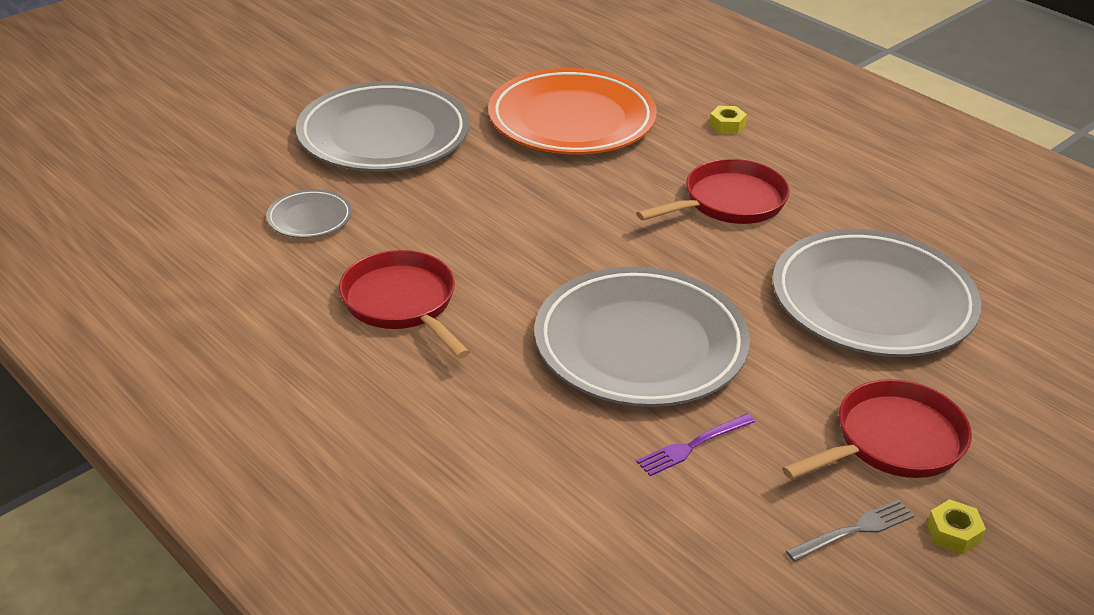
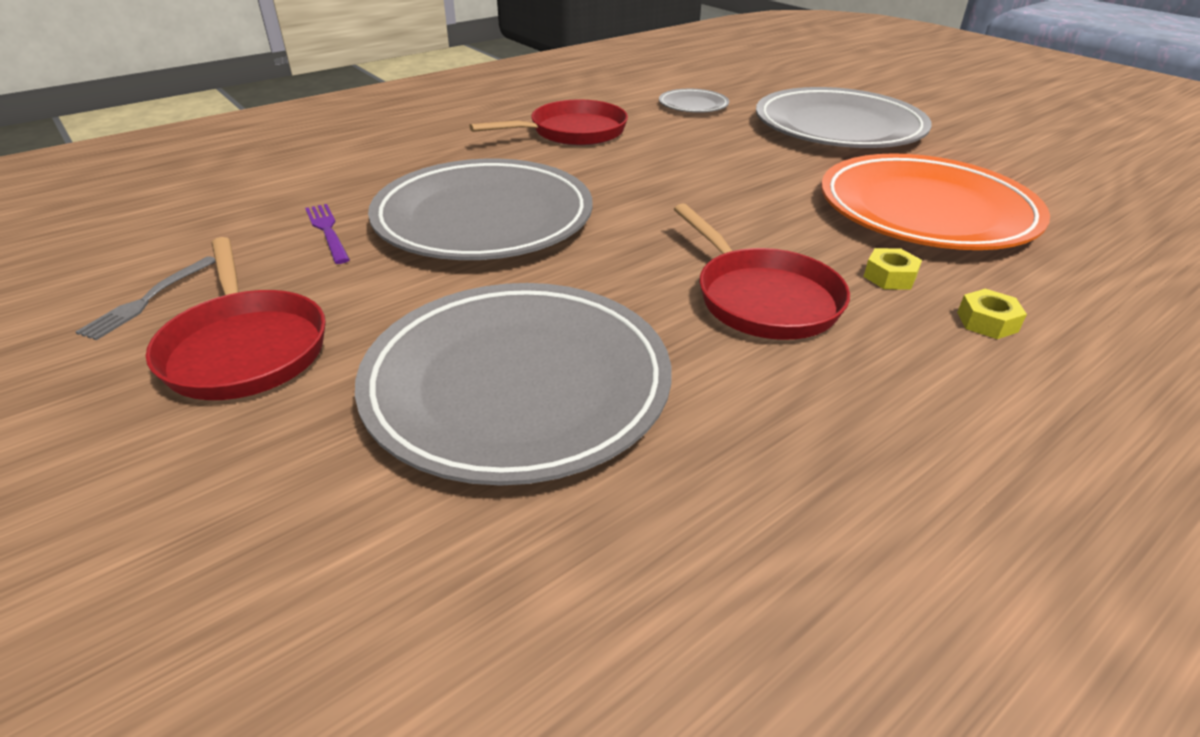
camera: 95 degrees right, 0 degrees up
grey fork [786,499,915,562] -> grey fork turned 45 degrees clockwise [76,256,216,340]
yellow nut [927,499,986,554] -> yellow nut moved to [864,248,922,290]

